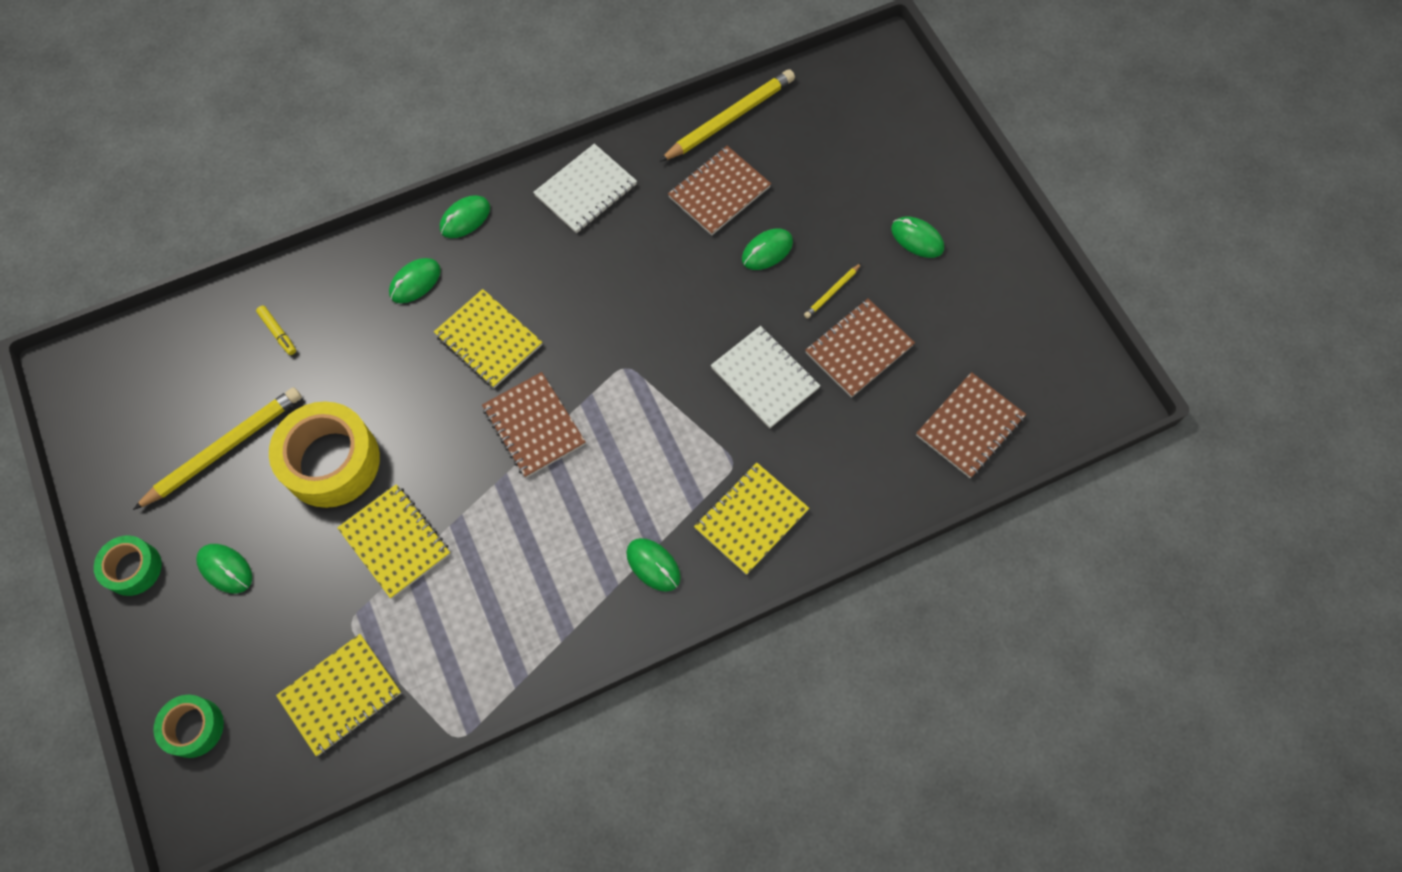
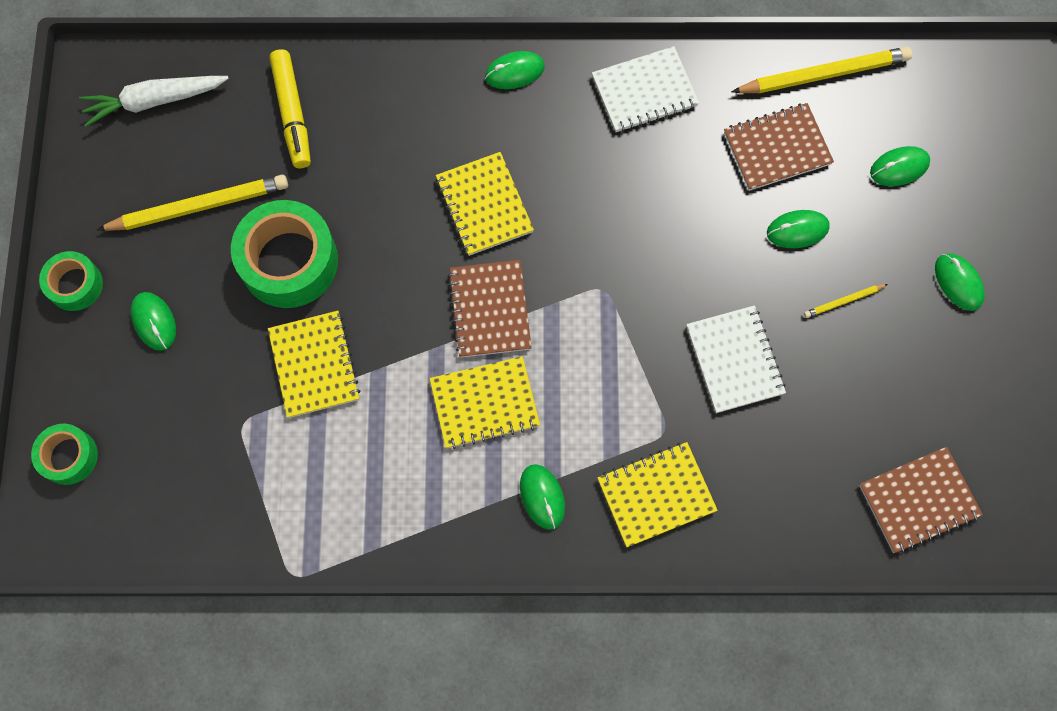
camera: 25 degrees right, 5 degrees up
yellow marker [256,306,296,355] -> yellow marker [269,49,311,168], size x1.97
yellow tape [269,401,380,508] -> green tape [231,200,338,308]
yellow notebook [276,634,401,756] -> yellow notebook moved to [430,356,540,449]
green mouse [389,258,441,303] -> green mouse moved to [870,146,930,186]
brown notebook [805,298,915,398] -> none
none -> white carrot [79,76,229,127]

